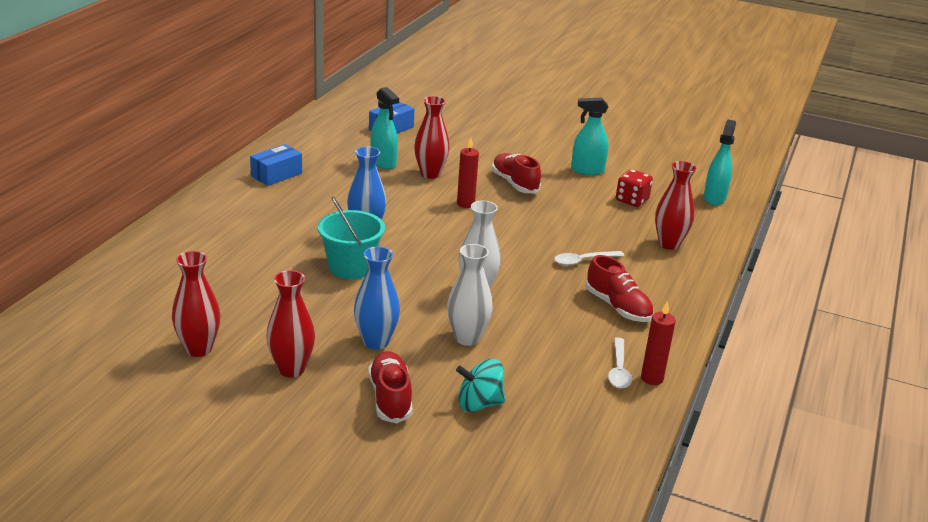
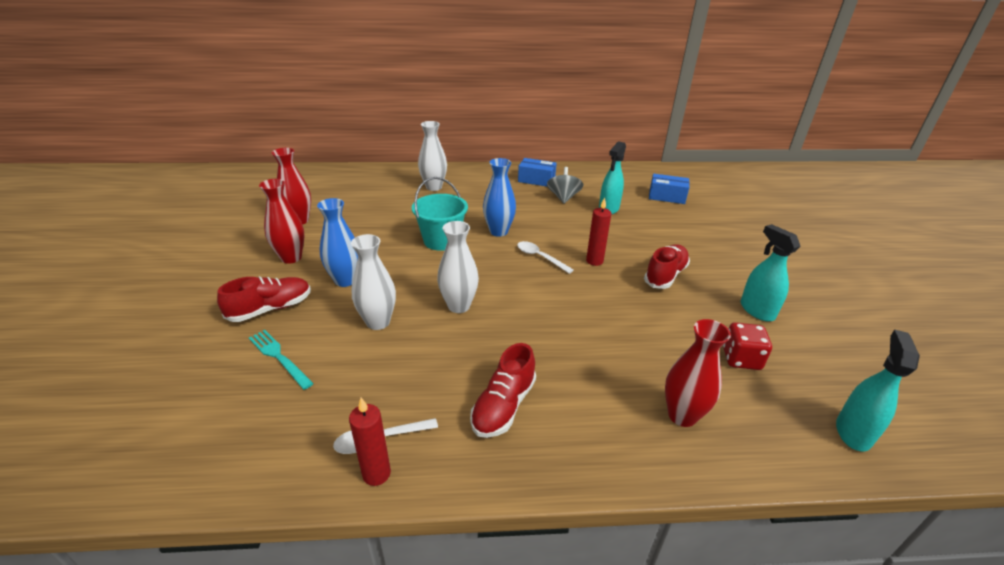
camera: 65 degrees right, 5 degrees up
red vase [414,96,450,179] -> none
turquoise spinning top [456,359,505,412] -> turquoise fork [249,330,314,390]
white spoon [554,251,624,266] -> white spoon moved to [517,241,574,274]
turquoise spray bottle [703,119,736,205] -> turquoise spray bottle turned 60 degrees counterclockwise [836,329,920,452]
none -> white vase [418,121,447,191]
none -> grey spinning top [547,167,583,204]

